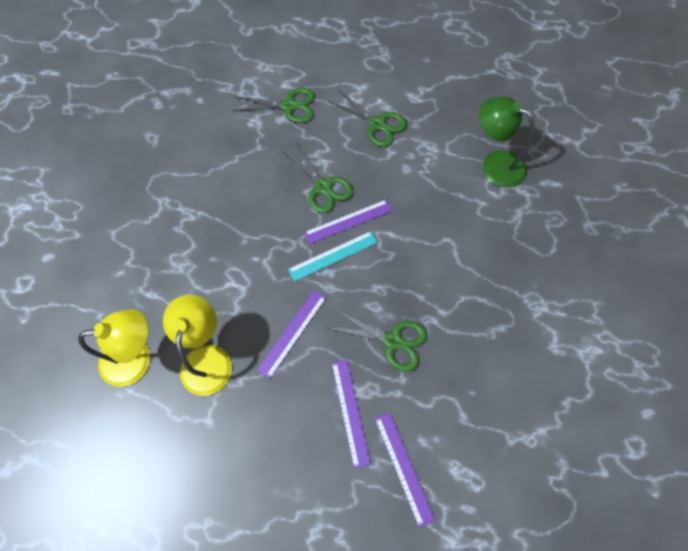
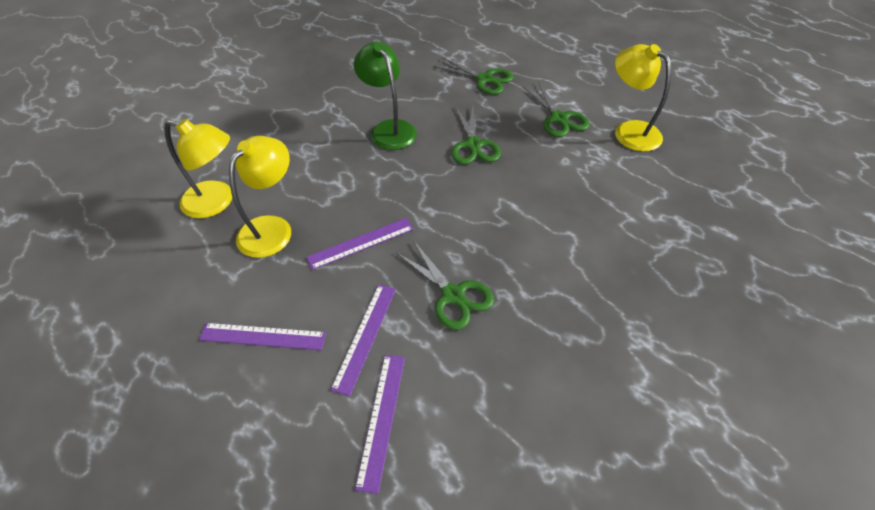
camera: 30 degrees right, 15 degrees down
turquoise ruler [288,231,378,282] -> none
purple ruler [304,200,393,244] -> purple ruler moved to [199,323,326,350]
green lamp [479,97,534,188] -> green lamp moved to [354,42,417,150]
none -> yellow lamp [615,44,671,151]

